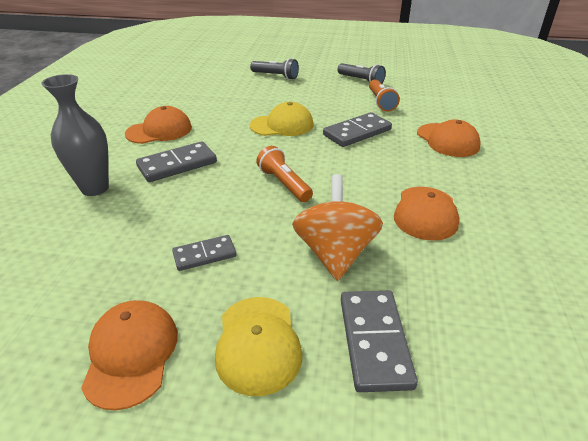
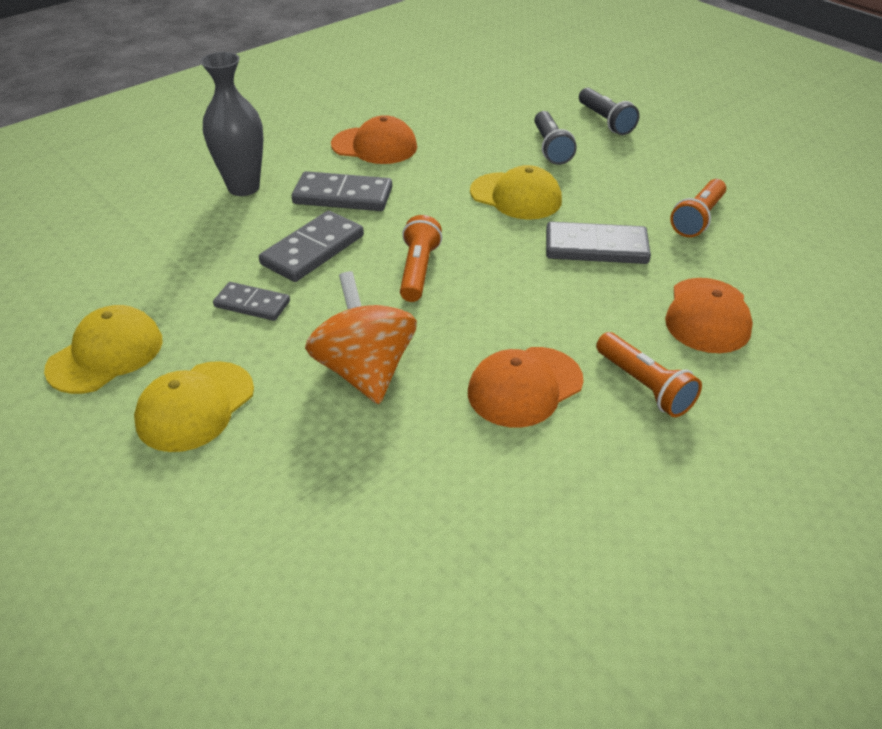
camera: 40 degrees right, 5 degrees up
orange cap [81,300,178,411] -> yellow cap [44,305,163,394]
orange spinning top [292,174,383,281] -> orange spinning top turned 60 degrees counterclockwise [305,271,417,404]
grey flashlight [337,63,386,84] -> grey flashlight moved to [534,111,577,165]
grey domino [341,290,418,392] -> grey domino moved to [259,211,364,282]
none -> orange flashlight [596,332,702,417]

